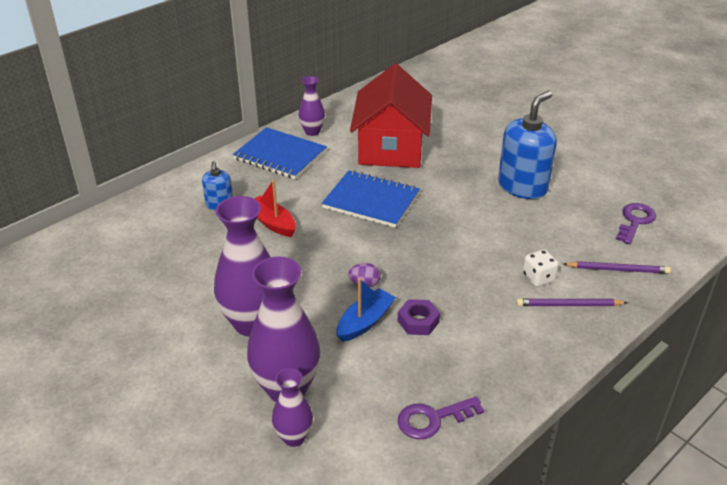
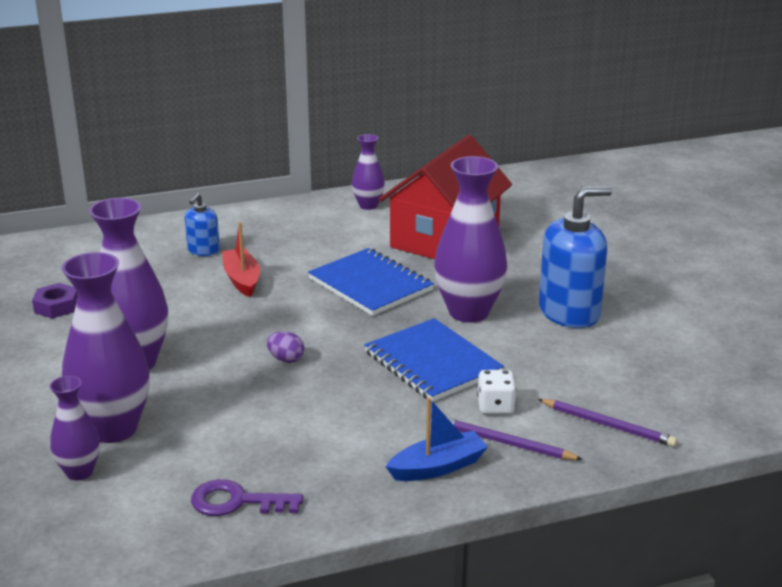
camera: 25 degrees right, 10 degrees down
blue notebook [233,127,327,179] -> blue notebook moved to [364,318,504,402]
blue boat [337,278,396,342] -> blue boat moved to [386,397,488,481]
purple nut [398,299,440,335] -> purple nut moved to [32,283,78,318]
purple key [616,203,656,244] -> none
none -> purple vase [434,156,507,323]

